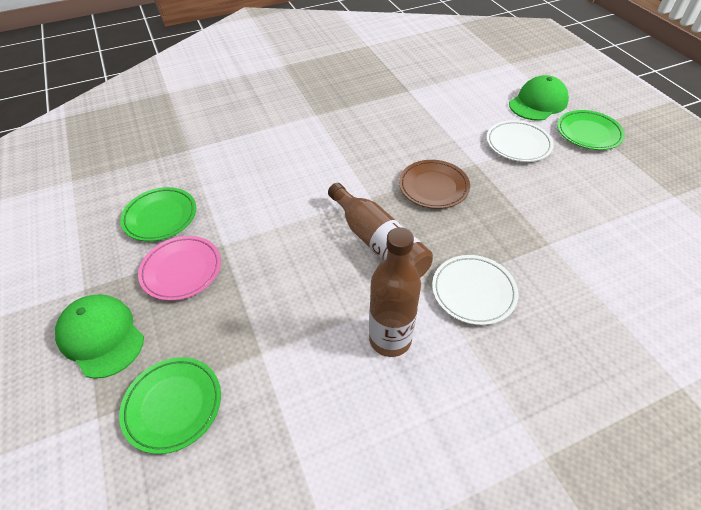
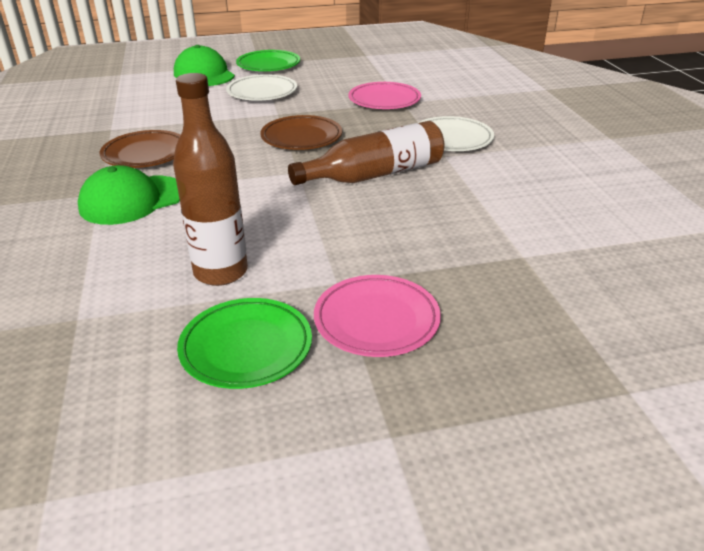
camera: 80 degrees left, 15 degrees down
green cap [55,294,144,379] -> green cap moved to [78,165,180,225]
green plate [119,357,221,454] -> none
brown bottle [369,227,421,357] -> brown bottle moved to [173,73,248,286]
none -> brown plate [100,130,180,168]
none -> pink plate [348,82,421,109]

